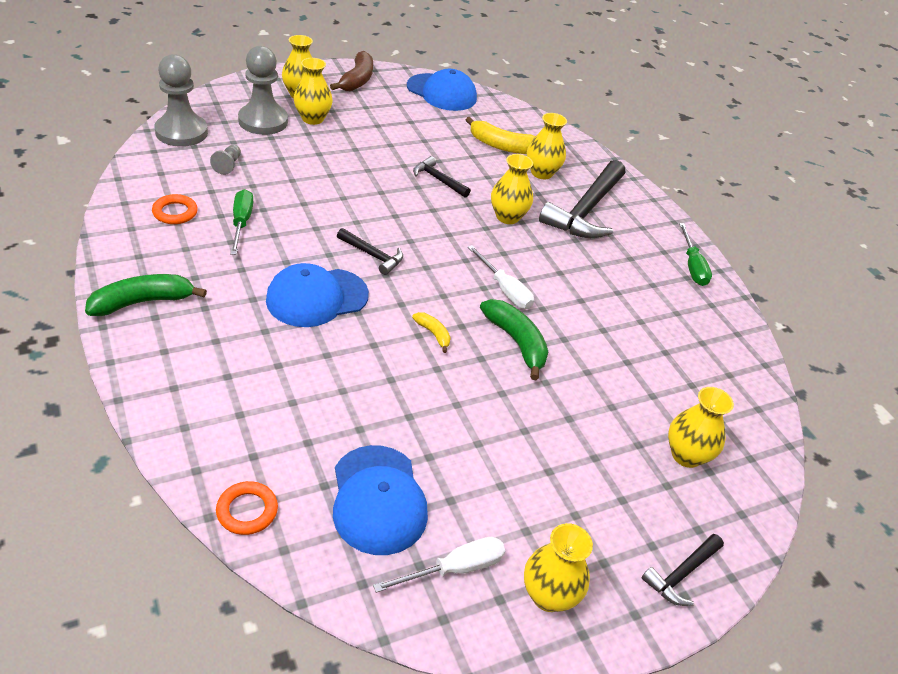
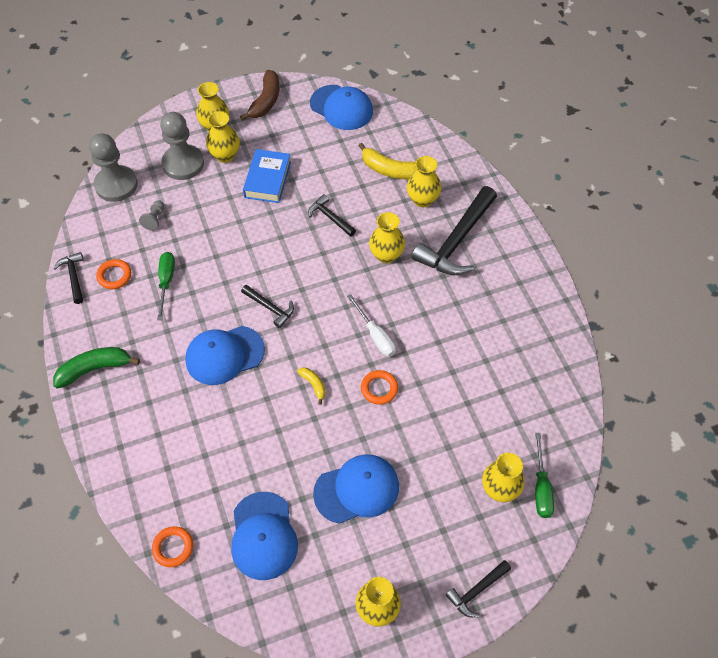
camera: 10 degrees right, 15 degrees up
white screwdriver [373,537,505,593] -> none
green banana [480,299,548,380] -> orange ring [361,370,398,405]
green screwdriver [679,223,712,286] -> green screwdriver moved to [535,433,554,518]
none -> black hammer [53,252,84,304]
none -> blue book [243,149,291,203]
none -> blue cap [313,454,399,524]

